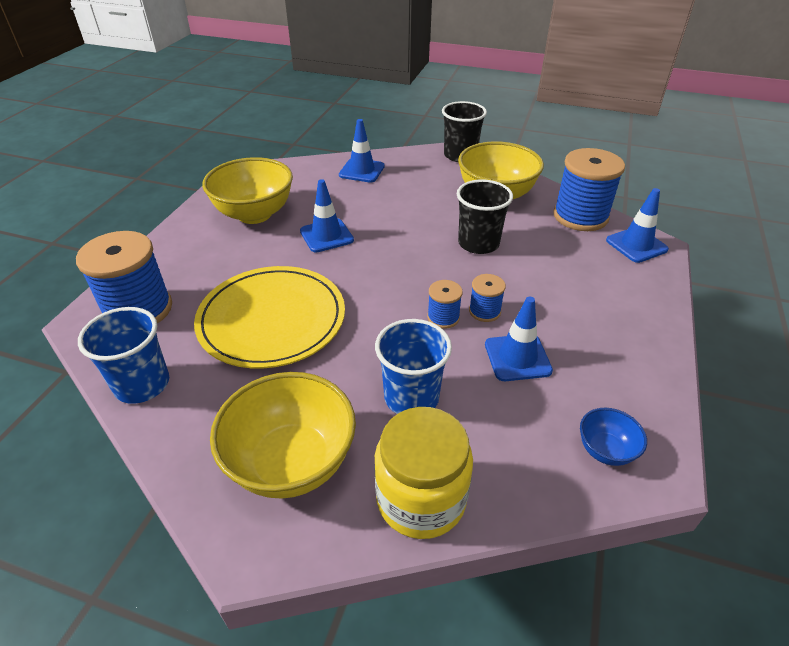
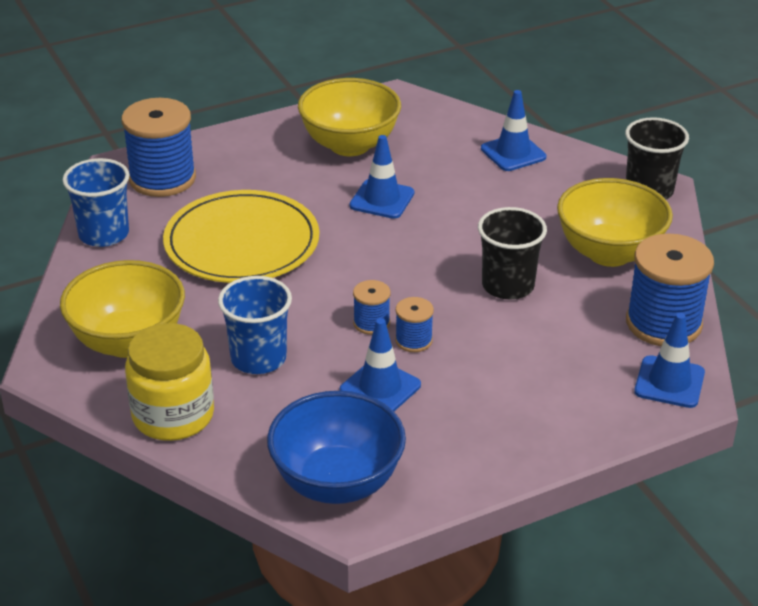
camera: 45 degrees right, 5 degrees down
blue bowl [580,408,647,466] -> blue bowl [267,391,406,504], size x2.08

